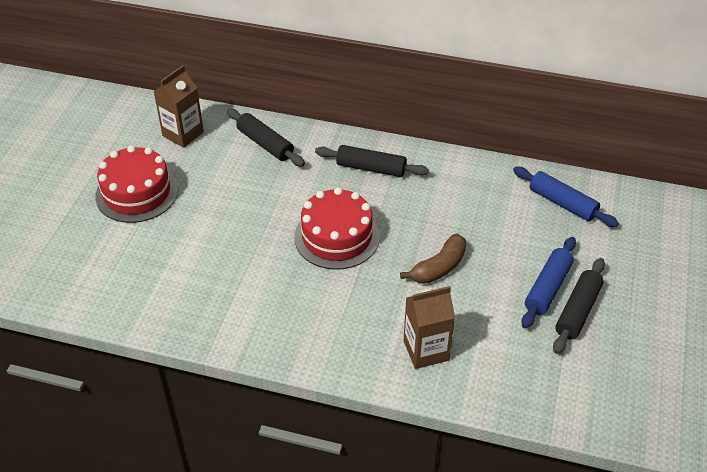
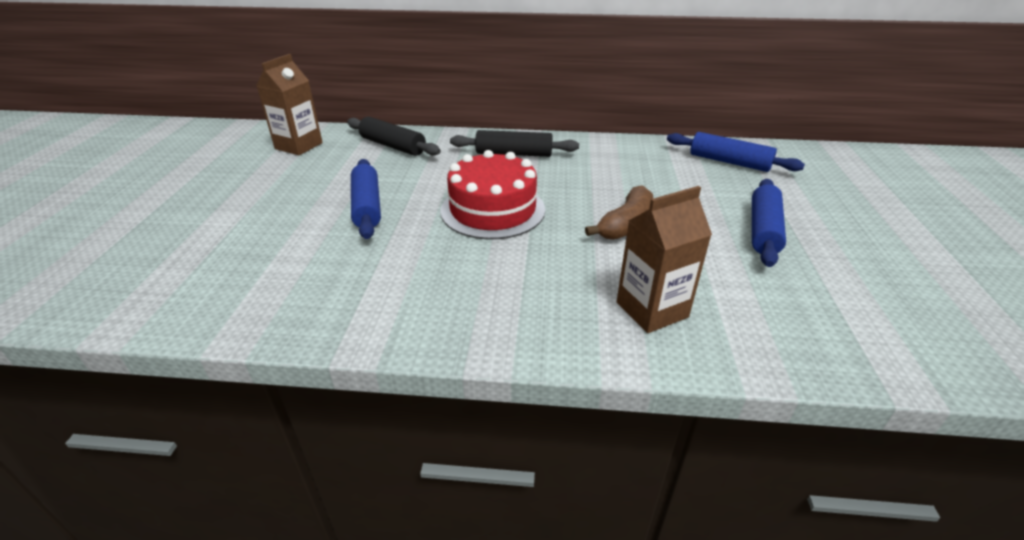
camera: 10 degrees left, 10 degrees down
red cake [95,145,178,223] -> none
black rolling pin [553,258,605,354] -> none
none -> blue rolling pin [351,159,381,239]

